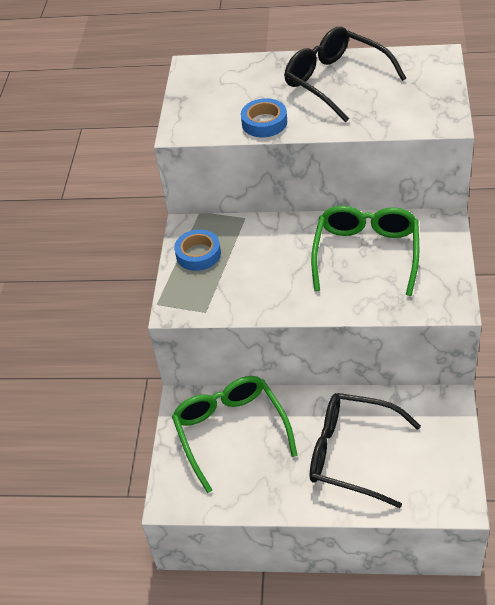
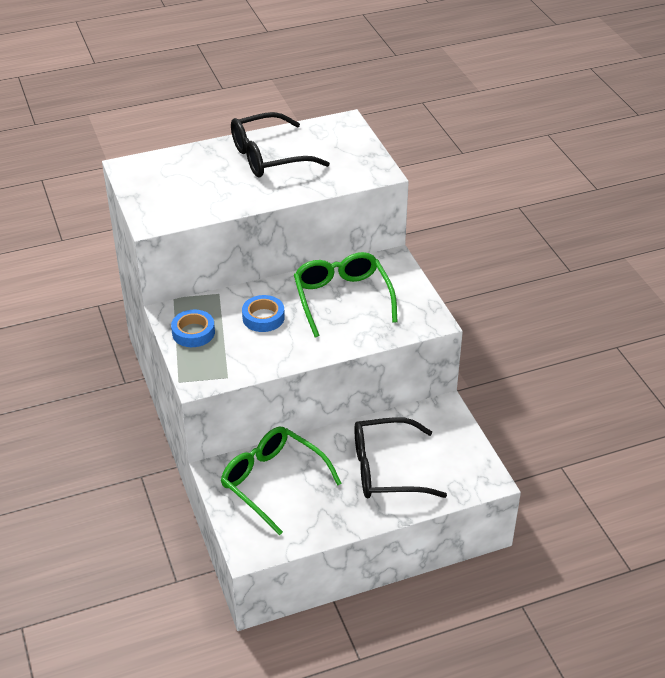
camera: 30 degrees left, 5 degrees down
blue tape [241,98,287,137] -> blue tape moved to [242,295,285,332]
black glasses [284,27,406,122] -> black glasses turned 45 degrees counterclockwise [231,112,330,177]

